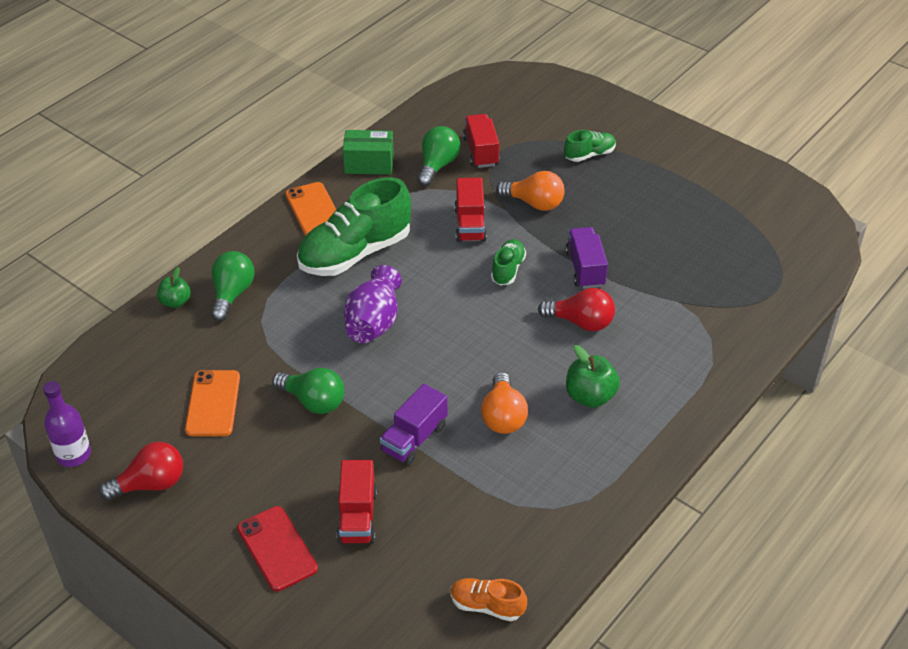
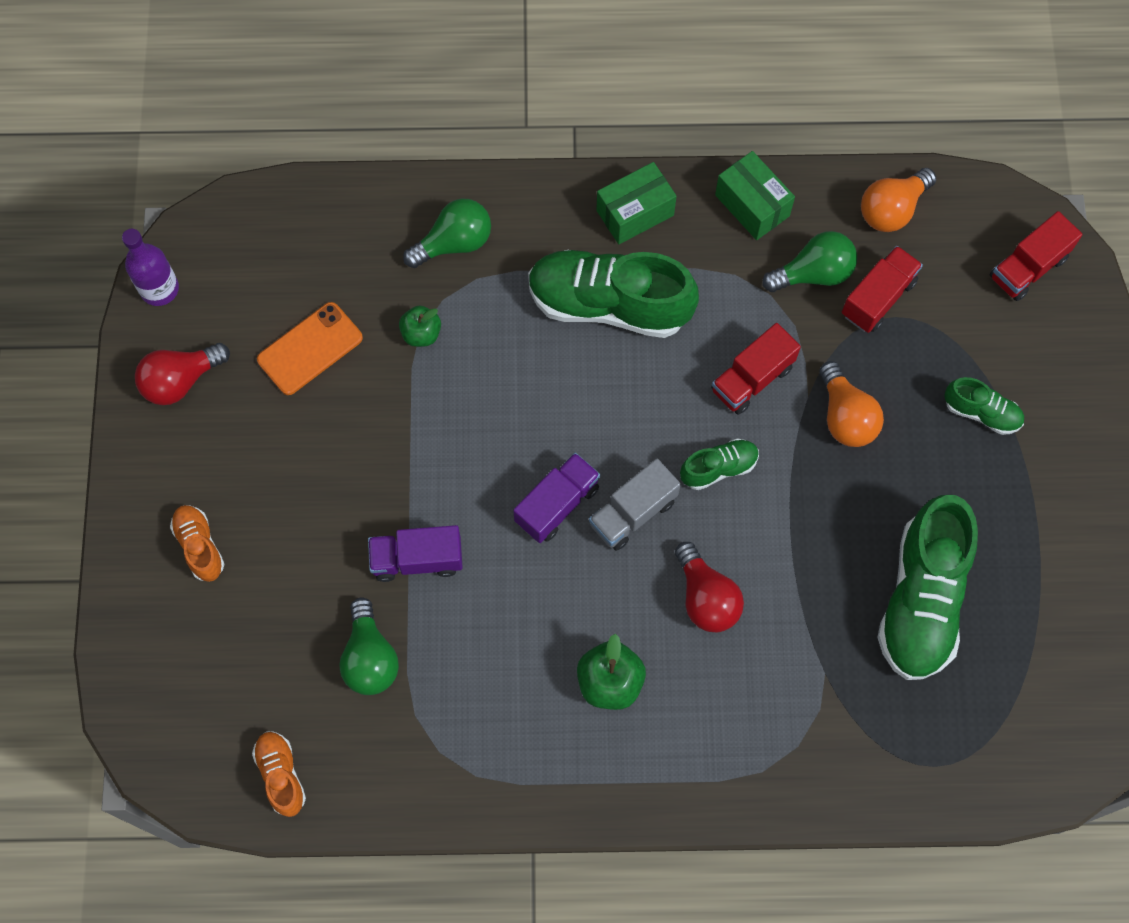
camera: 50 degrees right, 25 degrees up
red light bulb [99,442,183,501] -> red light bulb turned 120 degrees clockwise [135,343,230,405]
green apple [157,267,191,308] -> green apple moved to [399,306,441,347]
red phone [237,506,318,591] -> orange shoe [170,505,224,582]
green light bulb [272,368,344,414] -> green light bulb moved to [339,597,399,695]
orange phone [285,182,336,235] -> green box [596,162,677,244]
red truck [337,460,377,544] -> red truck moved to [990,211,1082,301]
purple vase [344,265,402,343] -> none
orange light bulb [481,372,528,434] -> orange light bulb moved to [861,168,936,232]
purple truck [565,227,608,289] -> purple truck moved to [513,453,600,543]
none -> grey truck [589,458,681,551]
none -> green shoe [877,495,978,680]

